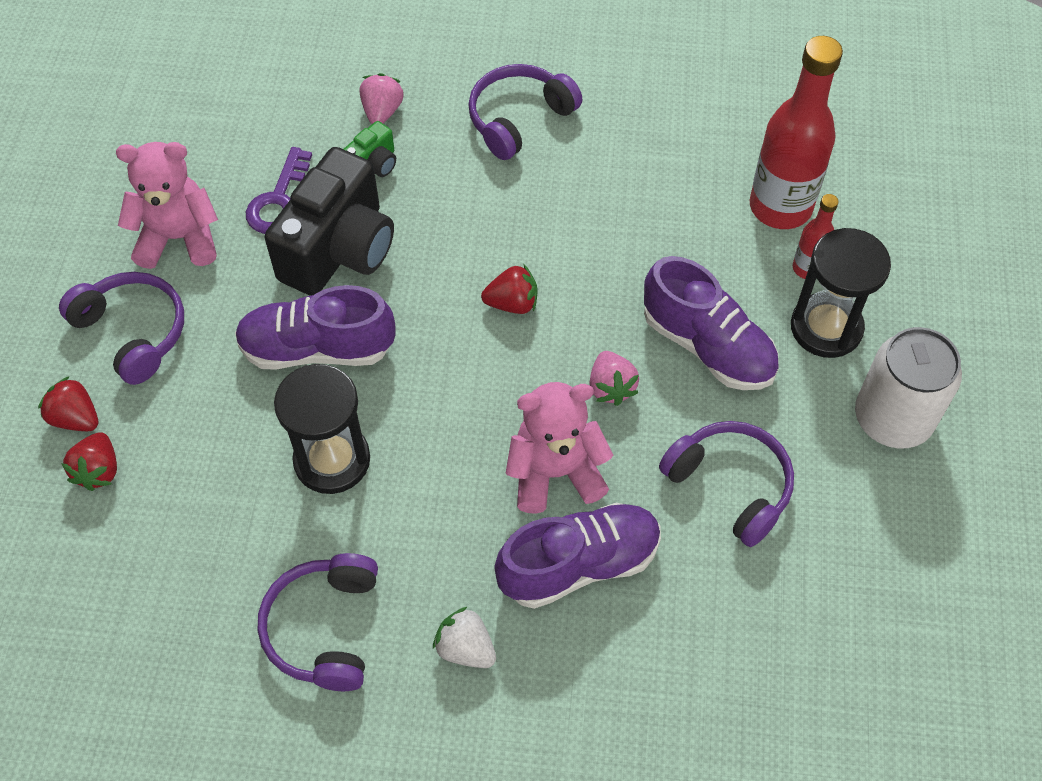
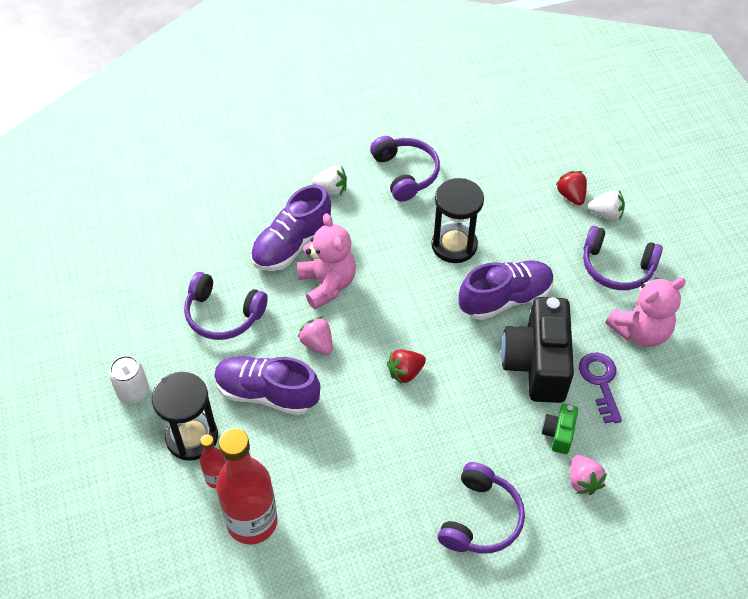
camera: 155 degrees right, 5 degrees down
red strawberry [38,376,98,431] -> white strawberry [588,190,625,221]
pink teddy bear [506,382,613,514] -> pink teddy bear turned 75 degrees counterclockwise [297,213,356,310]
white can [855,327,962,449] -> white can [109,356,149,404], size x0.60

